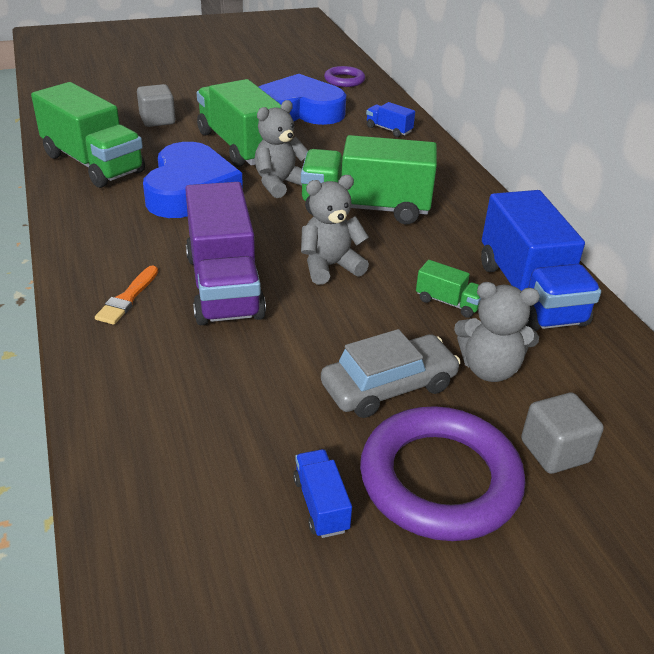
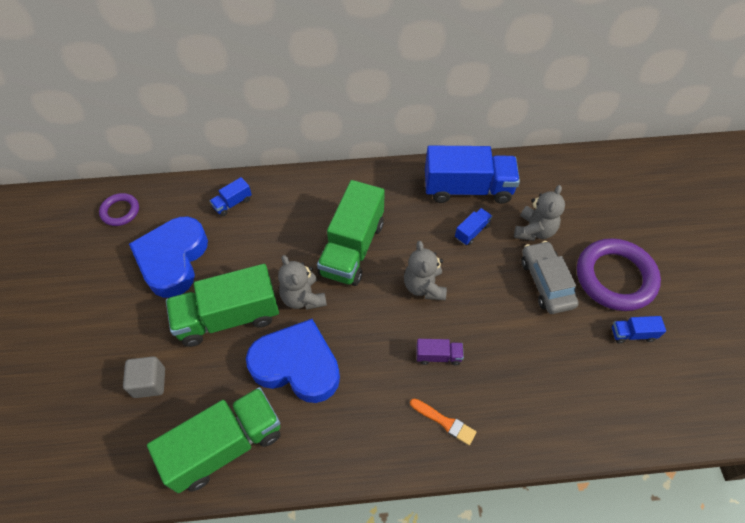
camera: 75 degrees left, 20 degrees up
purple truck [185,182,266,325] -> purple truck [416,339,464,365], size x0.44
green truck [416,260,481,318] -> blue truck [455,208,492,245]
grey cube [521,393,604,474] -> none

